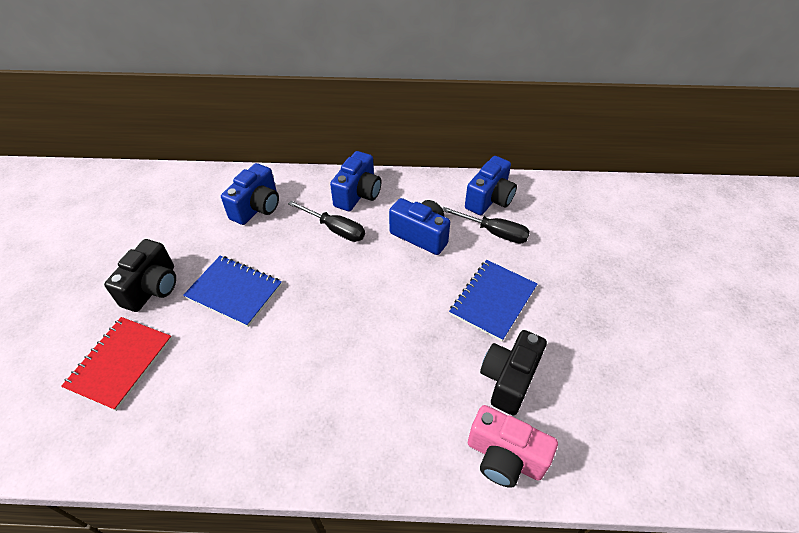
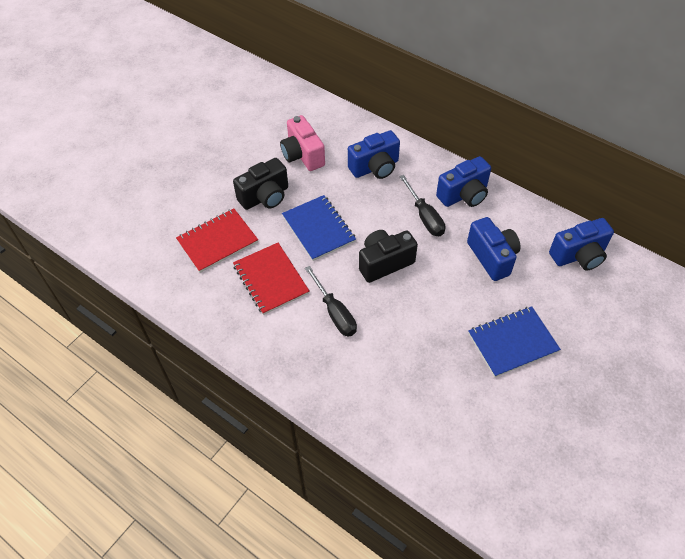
camera: 35 degrees right, 5 degrees up
black screwdriver [442,207,530,243] -> black screwdriver moved to [305,266,357,336]
pink camera [468,405,558,488] -> pink camera moved to [280,115,325,171]
black camera [480,330,547,416] -> black camera moved to [359,230,418,283]
none -> red notebook [233,243,309,315]

